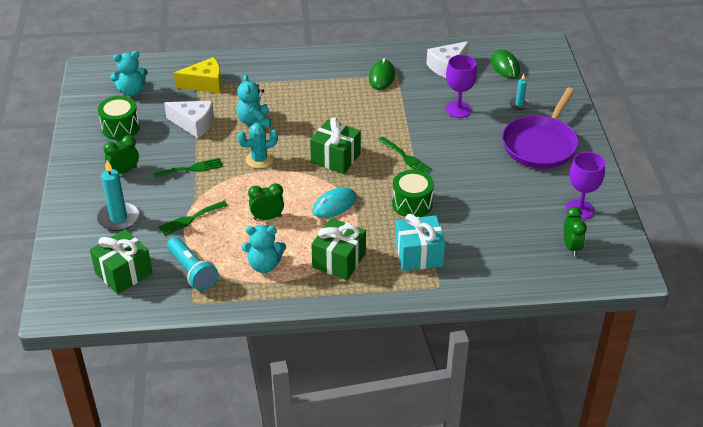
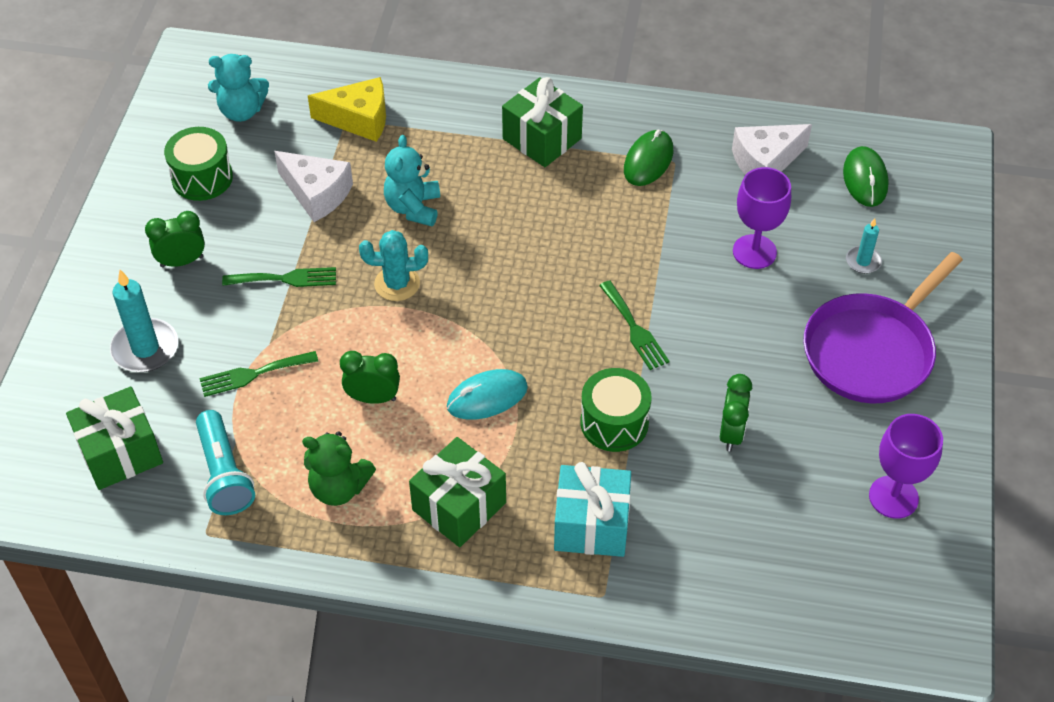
camera: 15 degrees right, 10 degrees up
turquoise teddy bear [242,225,286,273] -> green teddy bear [302,431,376,506]
green gift [310,117,361,174] -> green gift moved to [502,77,583,167]
green clock [564,207,587,256] -> green clock moved to [720,374,752,452]

